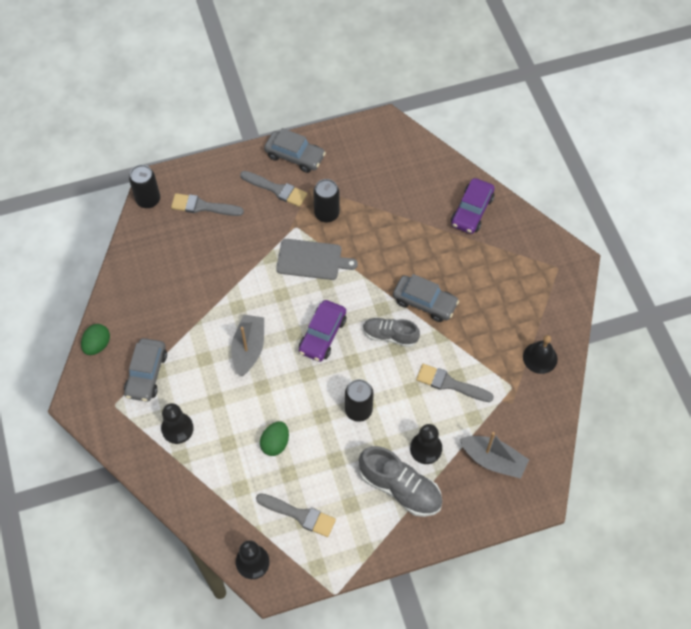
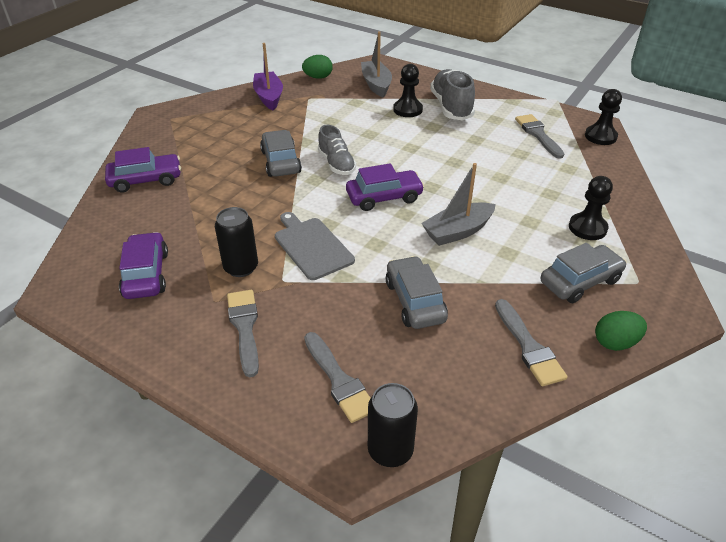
camera: 130 degrees left, 20 degrees down
green egg [260,421,289,456] -> green egg moved to [302,55,333,79]
grey car [264,128,326,173] -> grey car moved to [386,256,448,329]
black can [345,379,374,422] -> none
grey brush [416,364,494,402] -> grey brush moved to [495,299,568,386]
black bell [523,335,558,374] -> purple boat [253,43,283,110]
none -> purple car [119,232,168,299]

